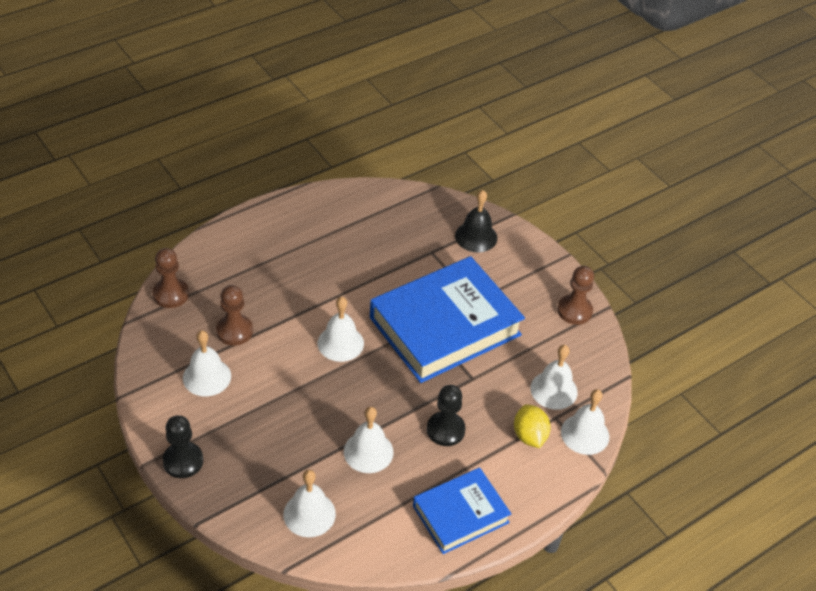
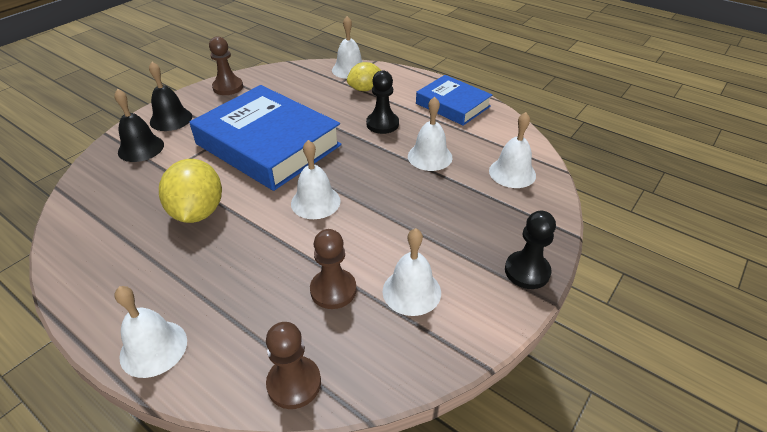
camera: 105 degrees left, 5 degrees down
white bell [530,345,578,410] -> white bell moved to [114,286,187,378]
none -> black bell [149,62,192,131]
none -> yellow lemon [159,159,222,223]

